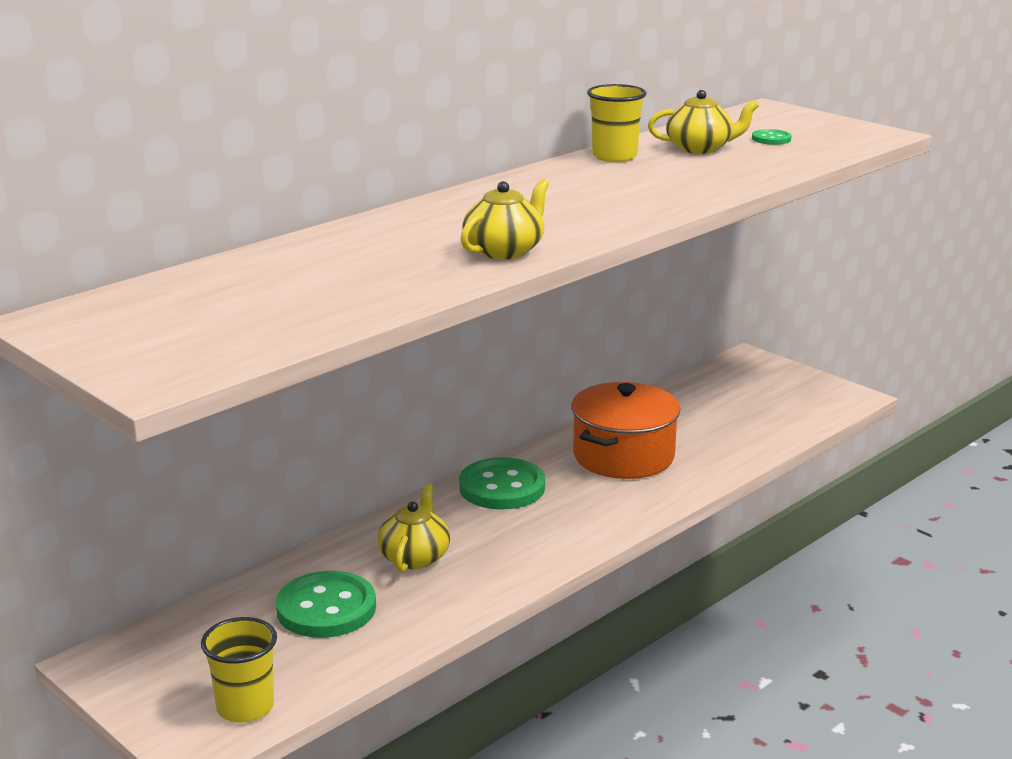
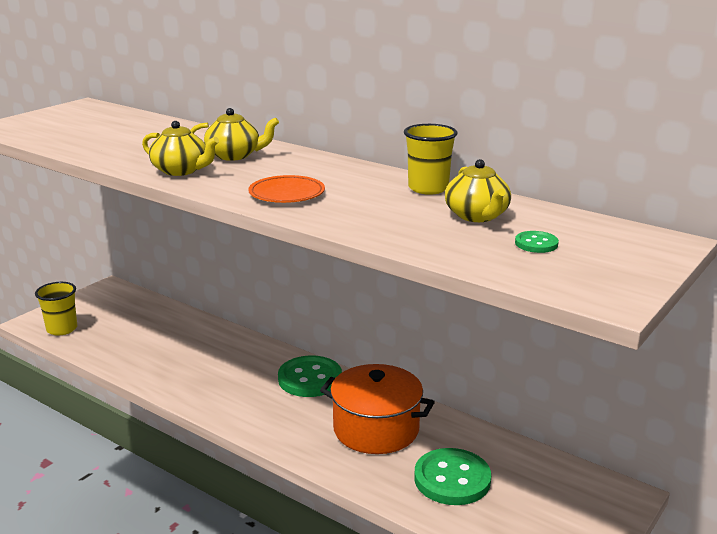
camera: 80 degrees right, 0 degrees up
green button [276,571,376,638] -> green button moved to [414,448,491,505]
yellow teapot [377,484,450,573] -> yellow teapot moved to [190,108,279,161]
none -> orange plate [248,175,325,203]

